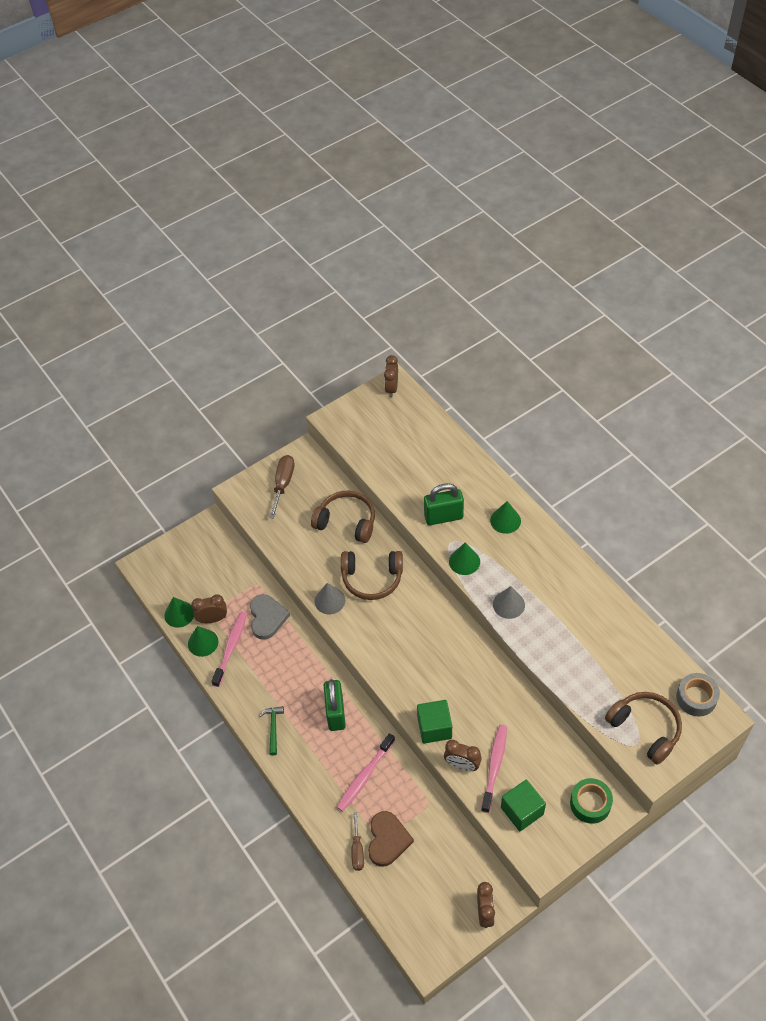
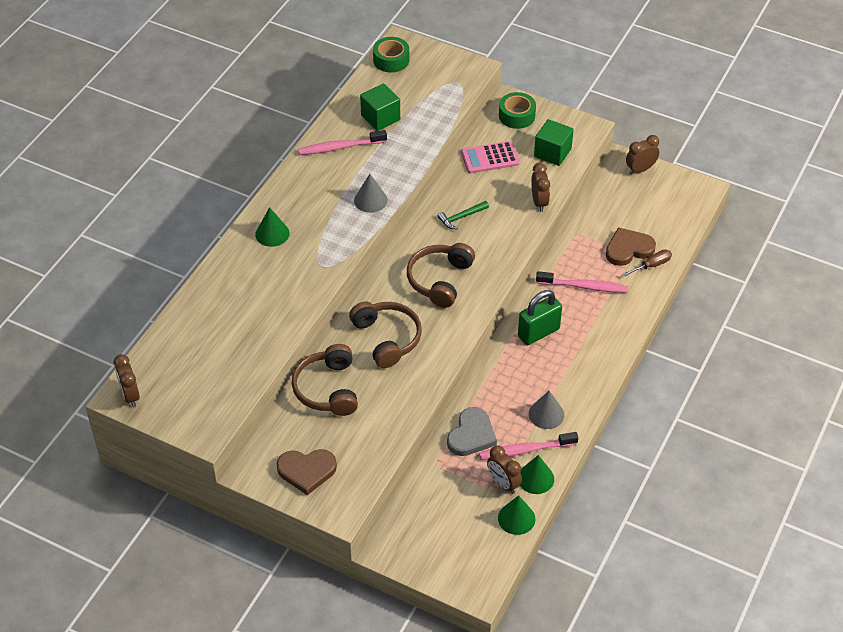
camera: 120 degrees left, 5 degrees down
grey heart [250,594,290,640] -> grey heart turned 150 degrees clockwise [447,407,497,456]
green hammer [259,706,284,755] -> green hammer moved to [438,201,489,229]
brown screwdriver [269,455,295,519] -> brown heart [277,449,337,495]
grey cone [315,583,345,614] -> grey cone moved to [529,391,564,429]
brown clock [384,355,398,397] -> brown clock turned 90 degrees clockwise [114,354,140,407]
green cube [417,700,452,744] -> green cube moved to [360,83,400,131]
green padlock [424,483,464,525] -> none
green cone [449,543,480,575] -> none
pink toothbrush [481,725,507,813] -> pink toothbrush moved to [298,130,387,155]
brown headphones [605,692,682,765] -> brown headphones moved to [407,243,475,308]
grey tape [676,673,720,716] -> green tape [373,37,409,73]
none -> pink calculator [461,141,520,173]

